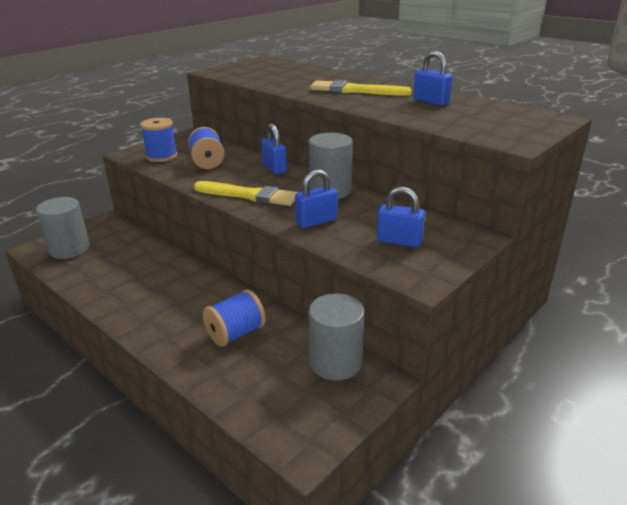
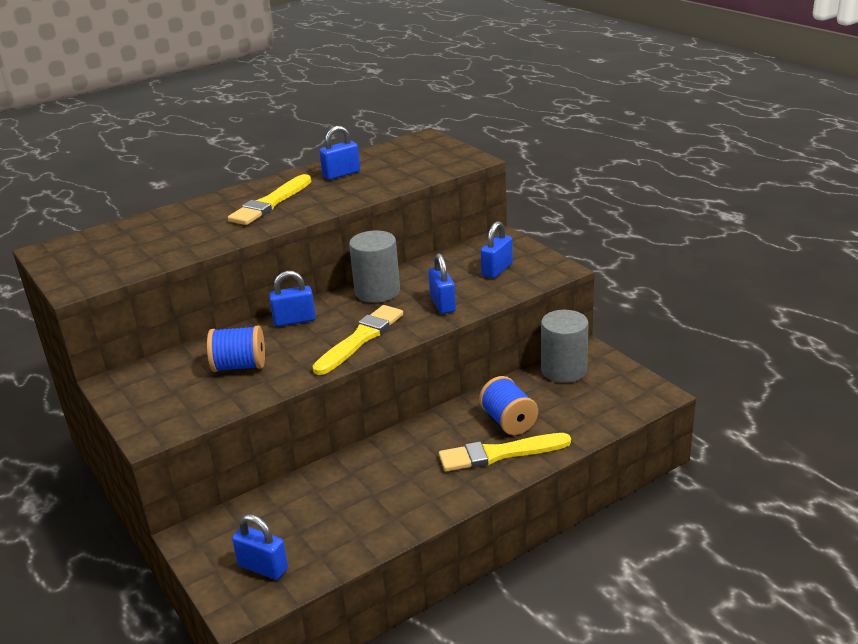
camera: 75 degrees left, 0 degrees up
grey cylinder [36,197,90,259] -> blue padlock [232,514,288,580]
blue spool [140,118,177,162] -> none
none -> yellow brush [439,433,571,472]

